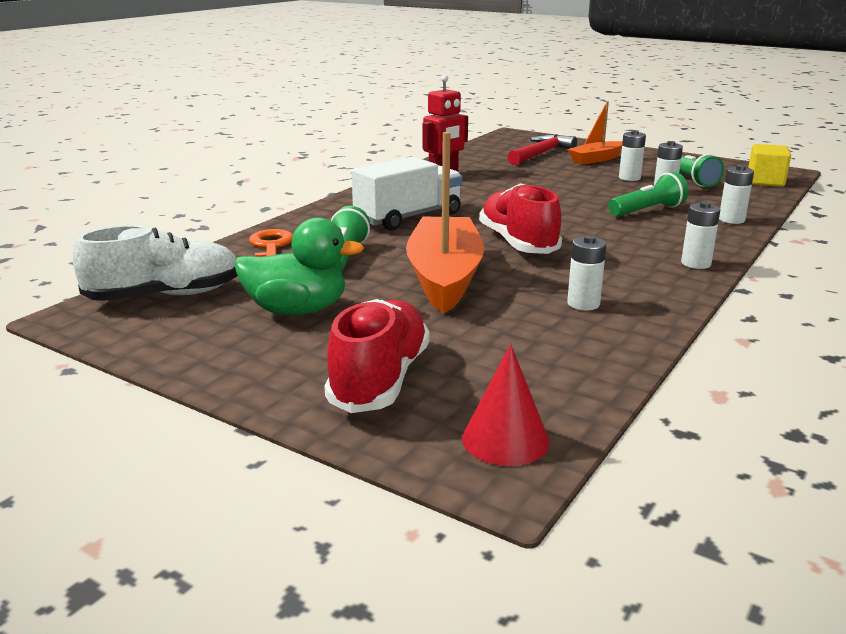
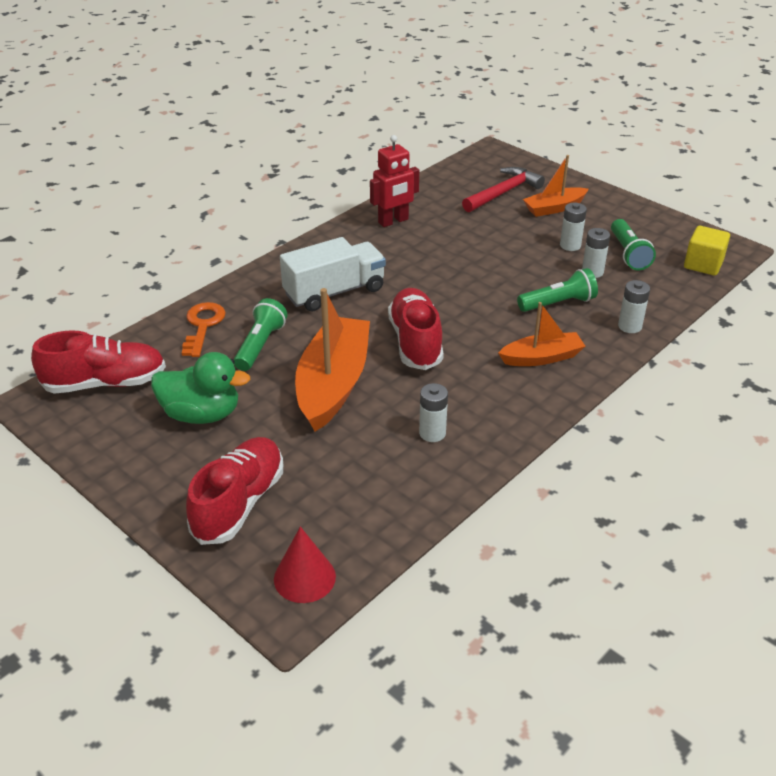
camera: 10 degrees right, 15 degrees up
white shoe [73,225,238,301] -> red shoe [31,330,166,394]
white battery [681,201,720,269] -> none
none -> orange boat [498,302,585,366]

